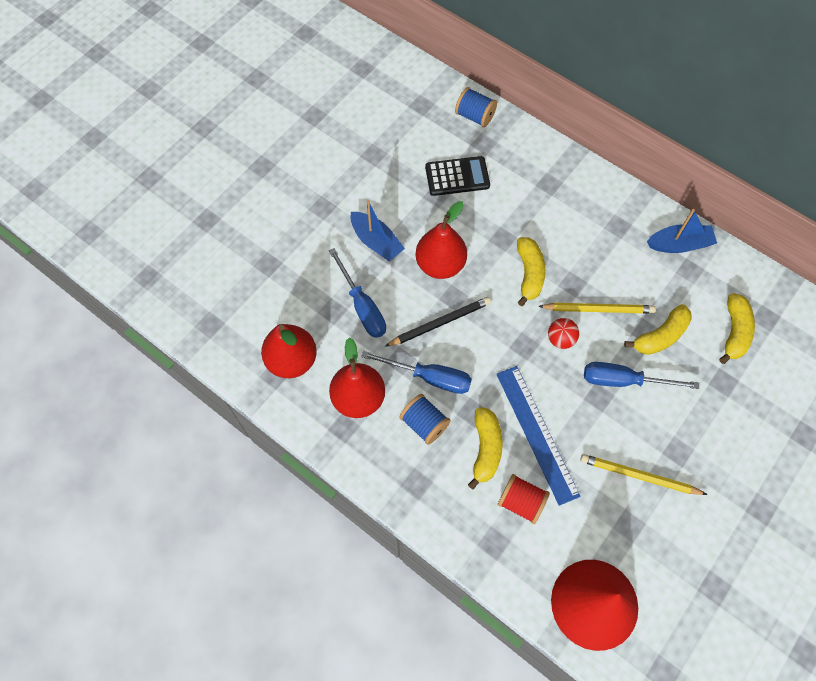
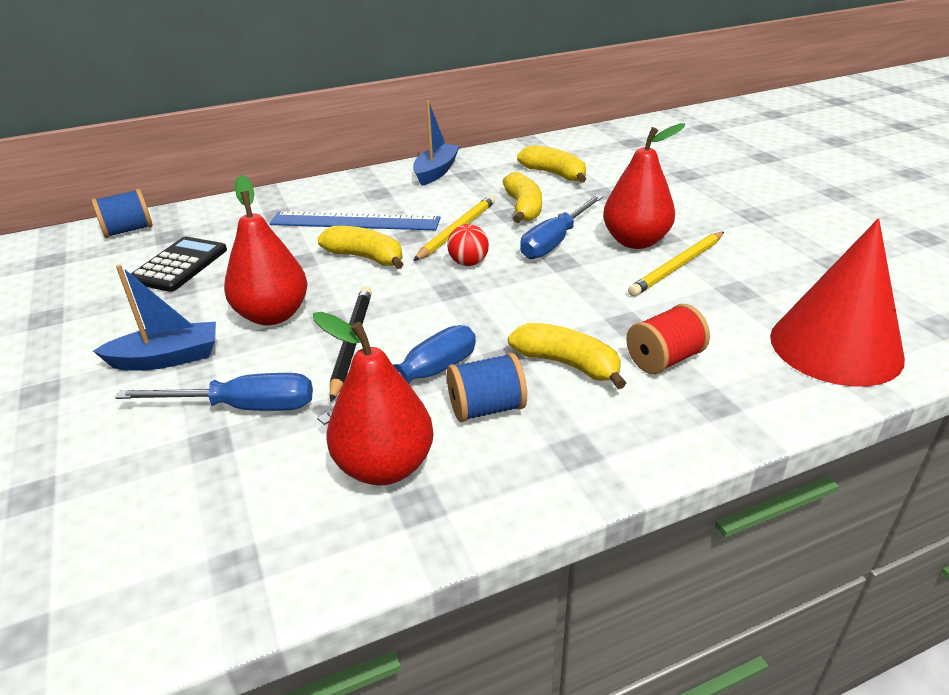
camera: 60 degrees left, 30 degrees down
red pear [261,324,317,378] -> red pear moved to [603,123,685,249]
blue ruler [496,366,581,506] -> blue ruler moved to [269,211,441,230]

